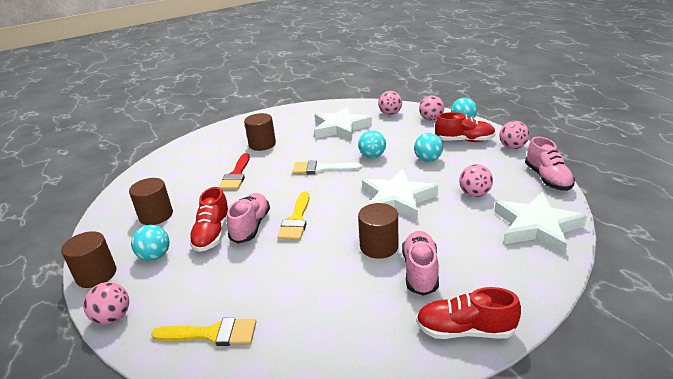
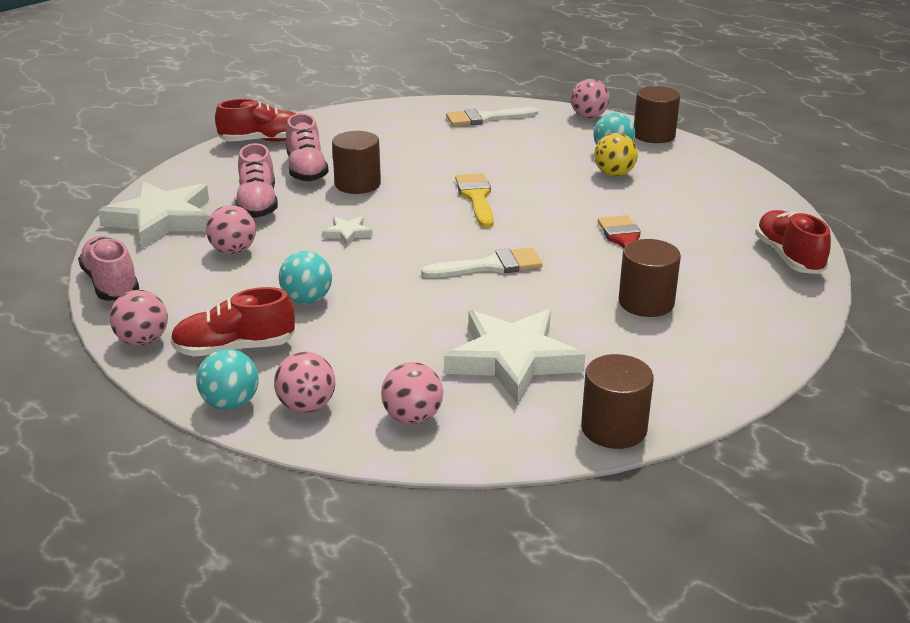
camera: 160 degrees right, 0 degrees up
brown cylinder [129,178,173,225] -> brown cylinder moved to [581,354,654,449]
yellow brush [151,318,256,346] -> white brush [446,107,539,126]
red shoe [189,187,229,252] -> red shoe moved to [755,210,831,274]
pink shoe [227,193,270,244] -> pink shoe moved to [235,143,278,218]
turquoise ball [358,130,386,158] -> none
white star [362,169,438,221] -> white star [322,216,373,246], size x0.43
none -> yellow ball [594,133,638,176]

